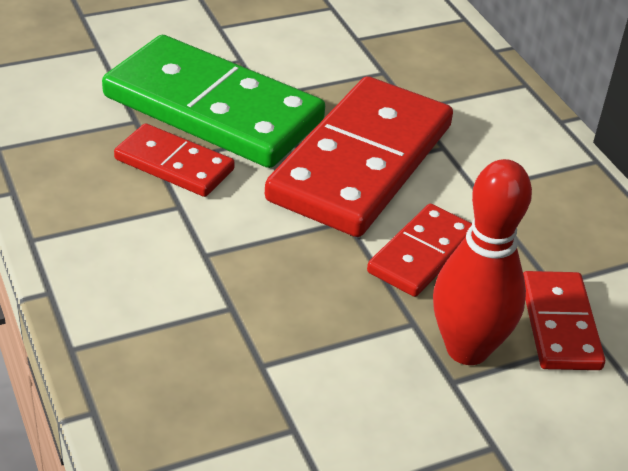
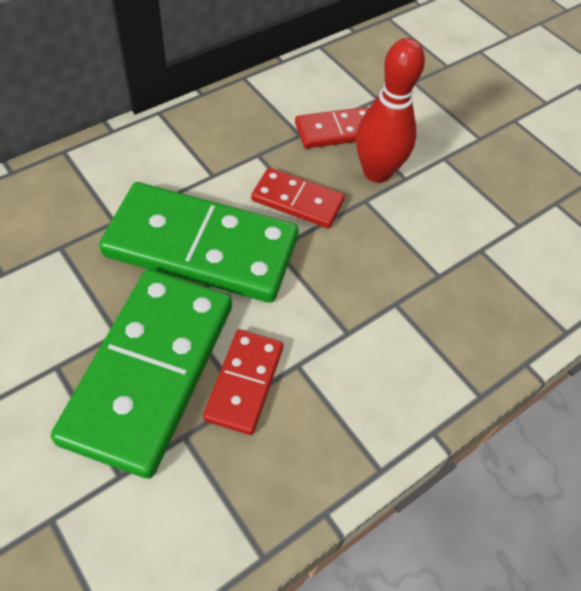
camera: 105 degrees left, 15 degrees up
red domino [265,76,453,237] -> green domino [99,182,299,303]

